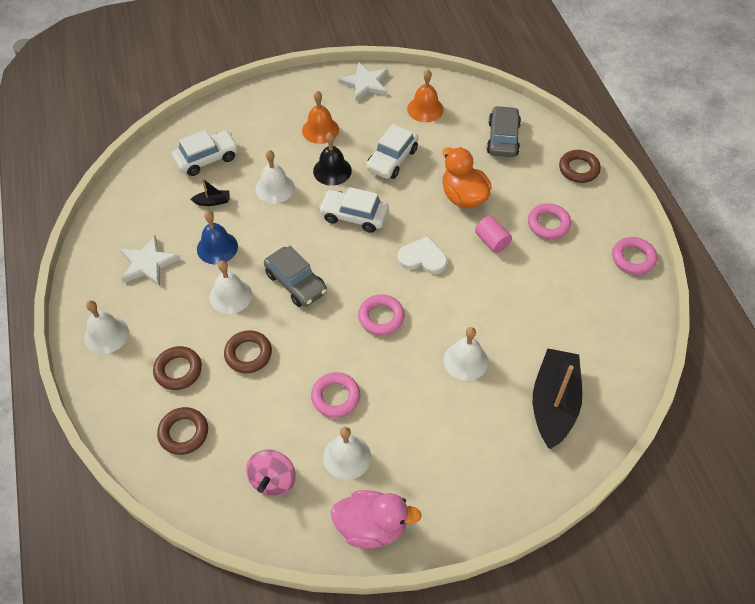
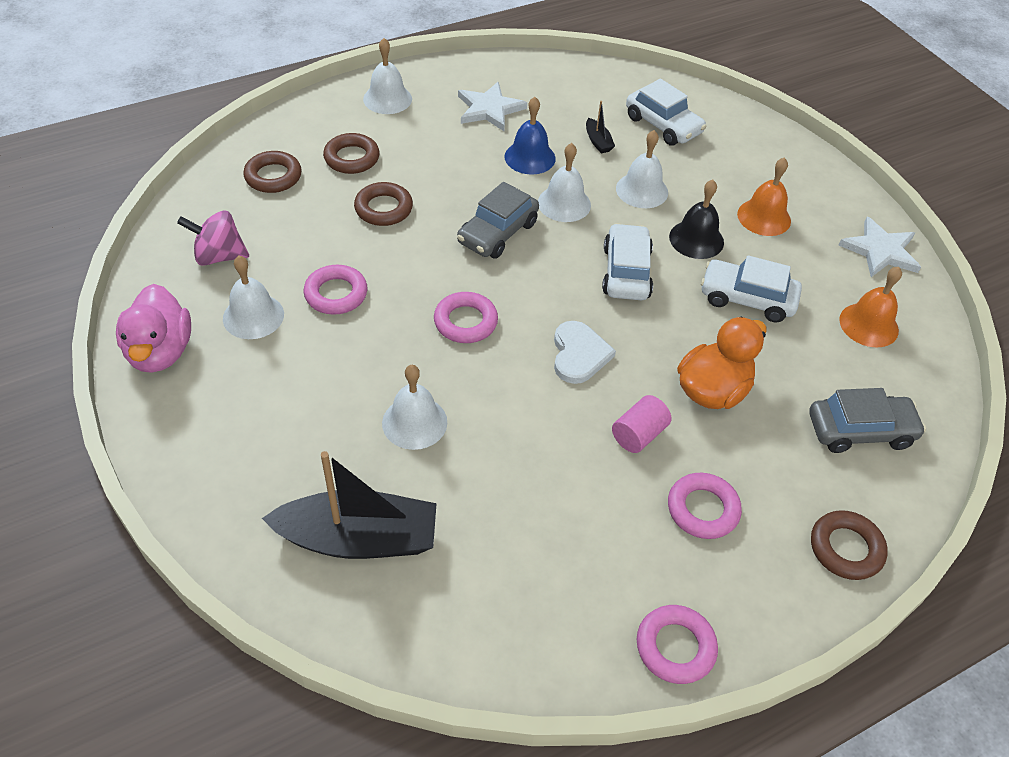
camera: 75 degrees right, 5 degrees down
white bell [210,261,252,314] -> white bell moved to [538,143,591,222]

